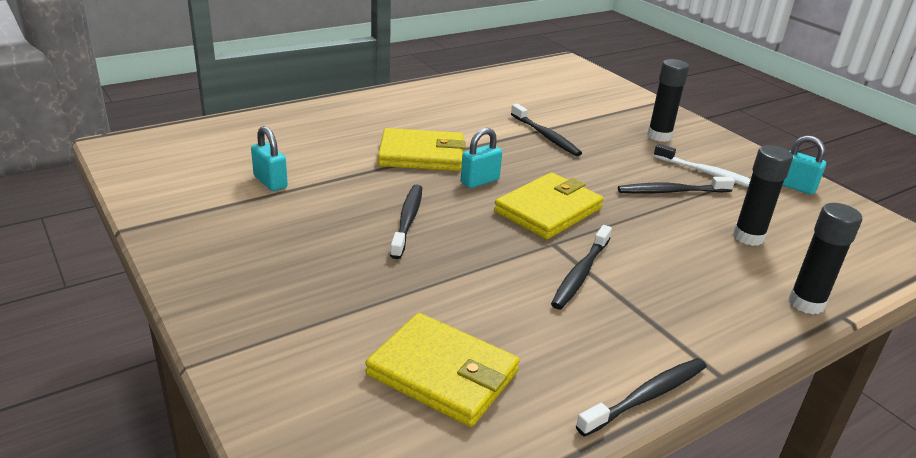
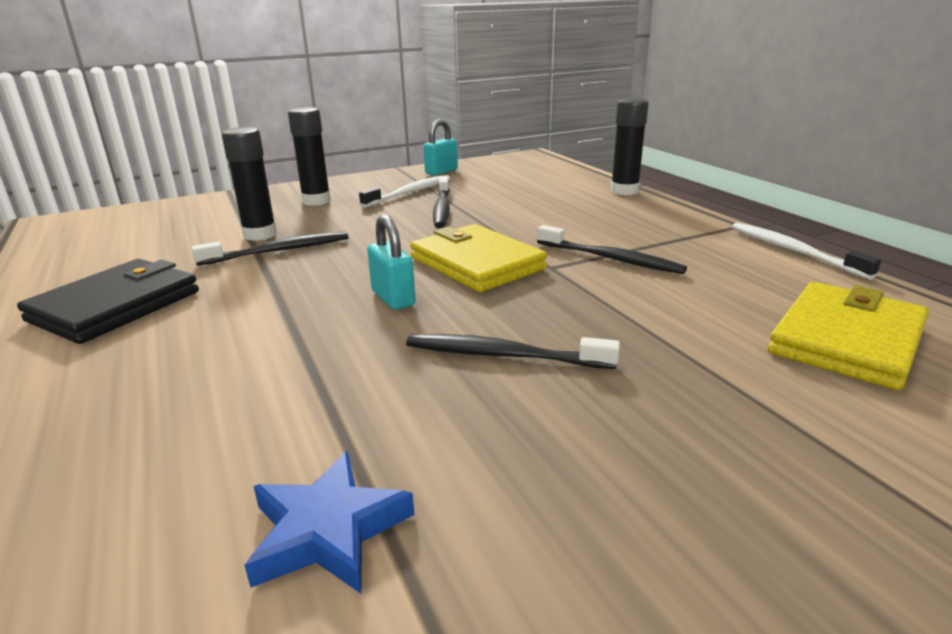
camera: 80 degrees left, 5 degrees down
turquoise padlock [251,126,288,191] -> blue star [244,451,415,594]
yellow wallet [378,128,466,171] -> none
black toothbrush [576,358,707,437] -> white toothbrush [732,222,881,280]
black glue stick [733,145,793,246] -> black glue stick moved to [222,127,277,241]
none -> black wallet [17,259,199,344]

